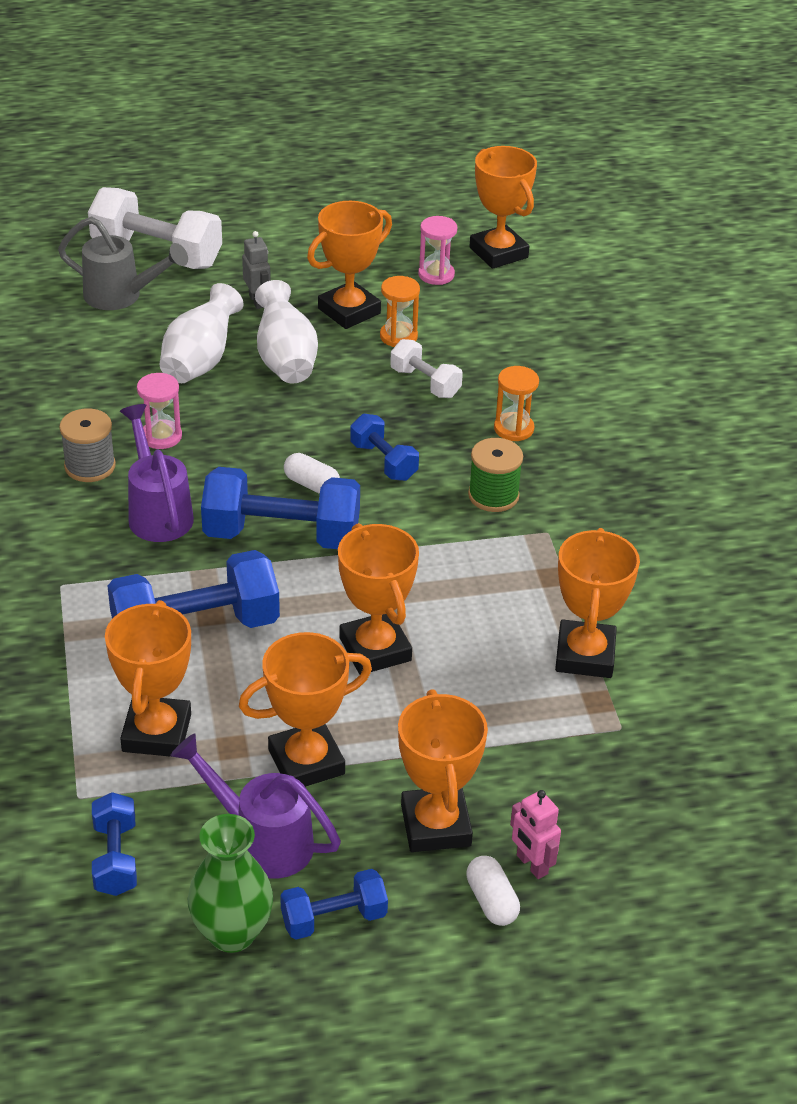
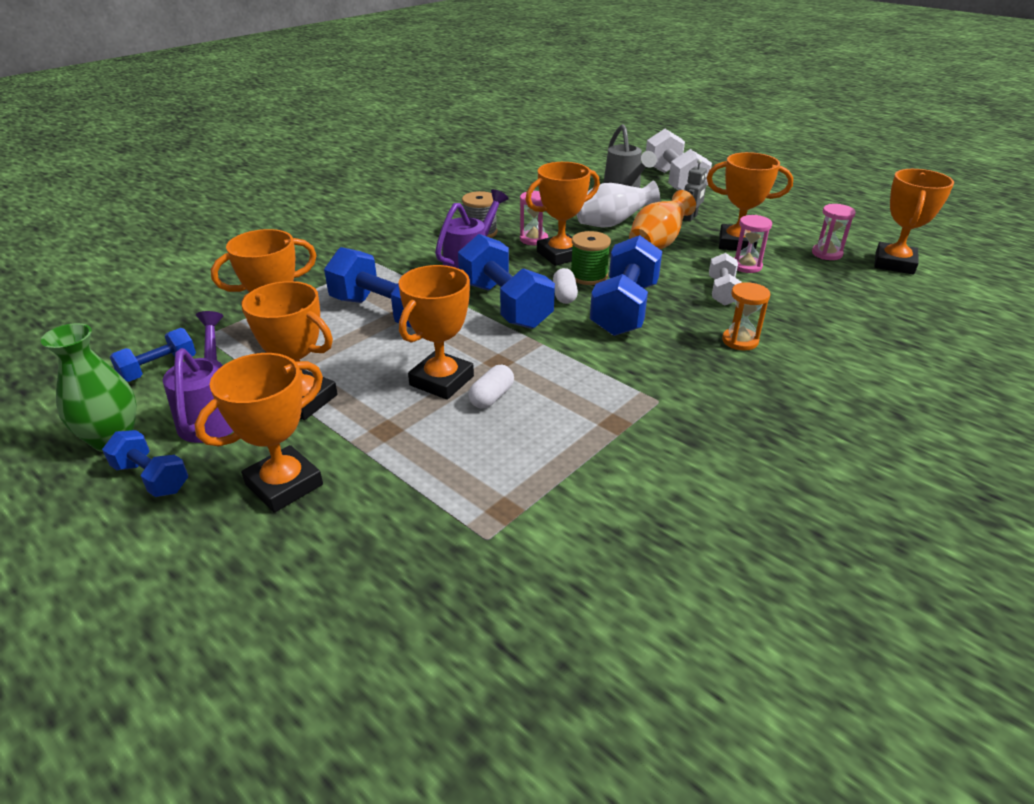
camera: 55 degrees right, 5 degrees down
white vase [255,280,318,383] -> orange vase [629,190,696,249]
blue dumbbell [350,414,419,481] -> blue dumbbell [590,235,662,336], size x1.84
orange hourglass [380,276,420,347] -> pink hourglass [734,215,772,273]
white capsule [466,856,520,926] -> white capsule moved to [468,365,514,409]
green spool [468,438,523,512] -> green spool moved to [571,231,611,285]
pink robot [510,790,561,879] -> none
orange trophy [555,528,640,678] -> orange trophy moved to [525,162,600,266]

